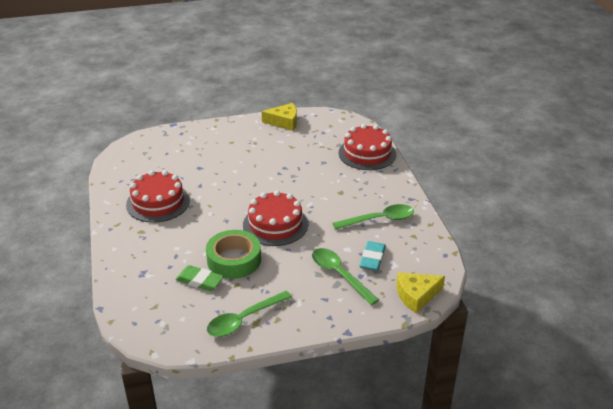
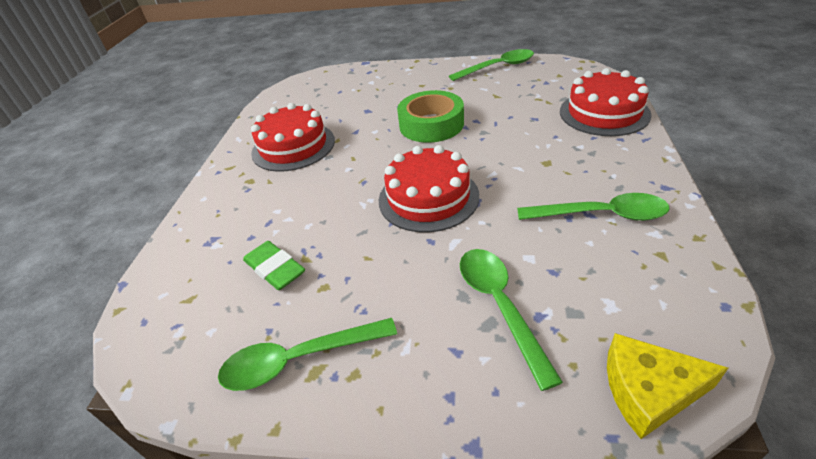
camera: 25 degrees right, 5 degrees up
green tape [206,230,261,279] -> green tape moved to [397,90,464,143]
yellow cheese [261,103,297,131] -> green spoon [449,49,534,81]
turquoise eraser [359,241,386,271] -> none

